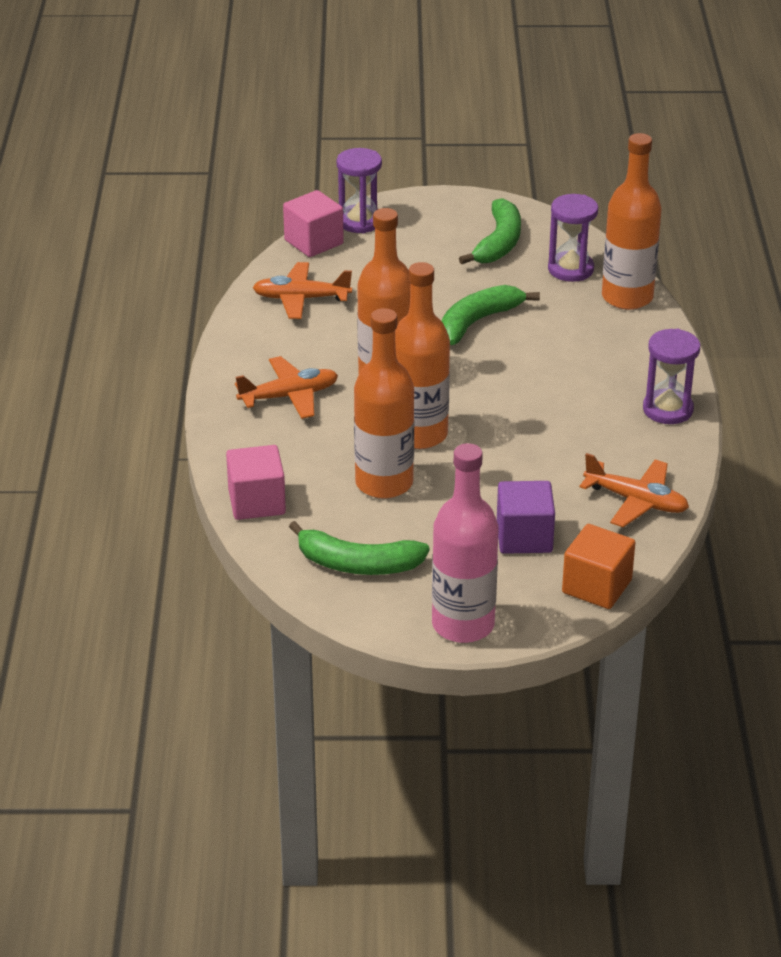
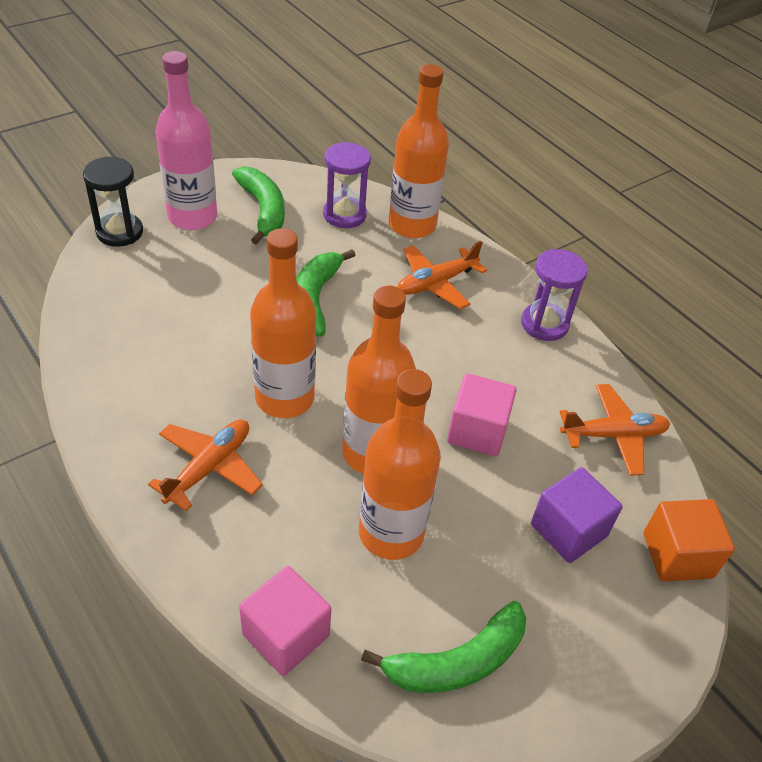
camera: 40 degrees left, 10 degrees up
orange plane [253,262,352,319] -> orange plane moved to [398,241,487,309]
pink cube [283,190,344,257] -> pink cube moved to [447,373,517,456]
purple hourglass [336,148,382,233] -> black hourglass [83,157,143,247]
pink bottle [432,443,499,643] -> pink bottle moved to [156,51,217,230]

